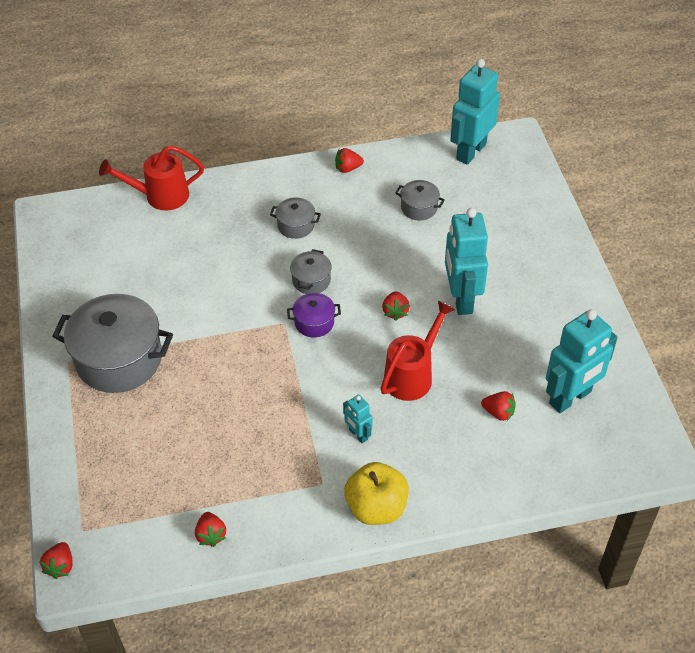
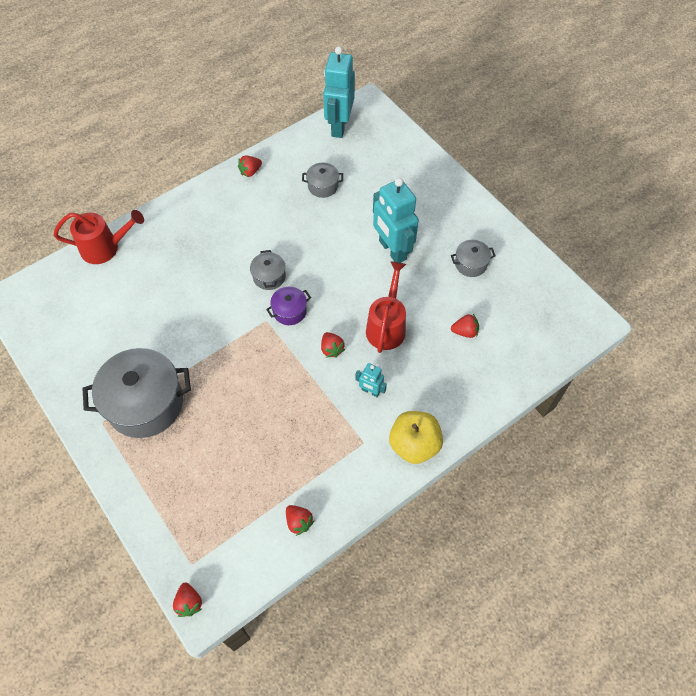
camera: 25 degrees left, 10 degrees up
red watering can [99,145,204,211] -> red watering can turned 150 degrees counterclockwise [53,210,144,264]
grey pot [270,197,321,239] -> grey pot moved to [451,240,496,277]
red strawberry [382,291,410,321] -> red strawberry moved to [321,332,345,358]
turquoise robot [546,309,618,413] -> none

